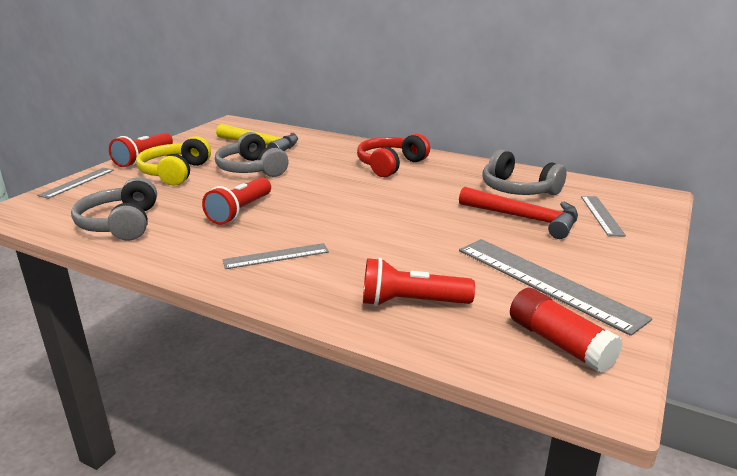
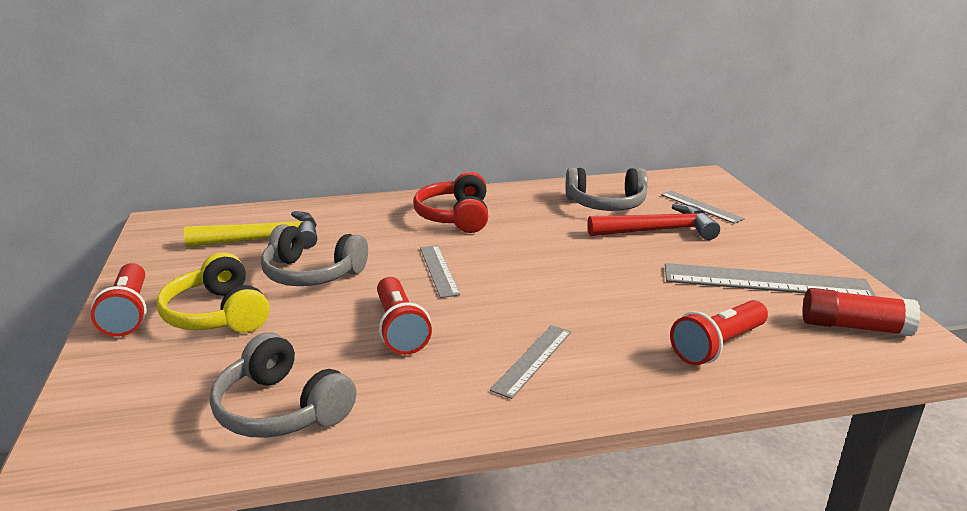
camera: 40 degrees left, 0 degrees up
grey ruler [37,168,114,199] -> grey ruler moved to [420,245,460,298]

